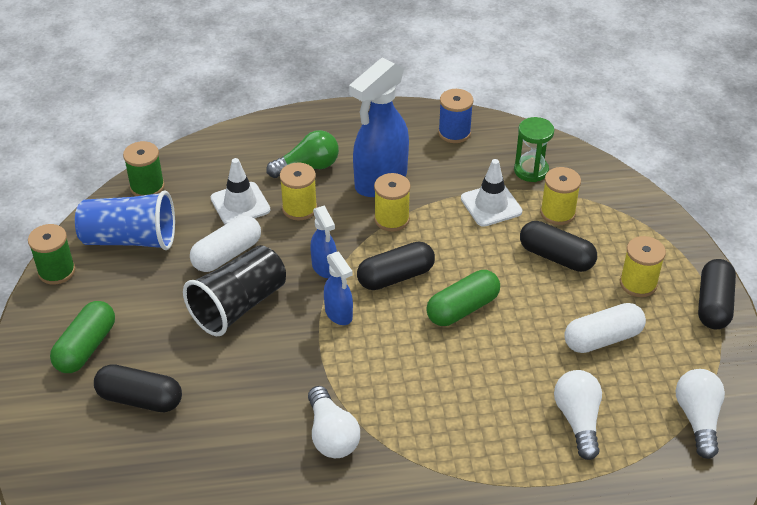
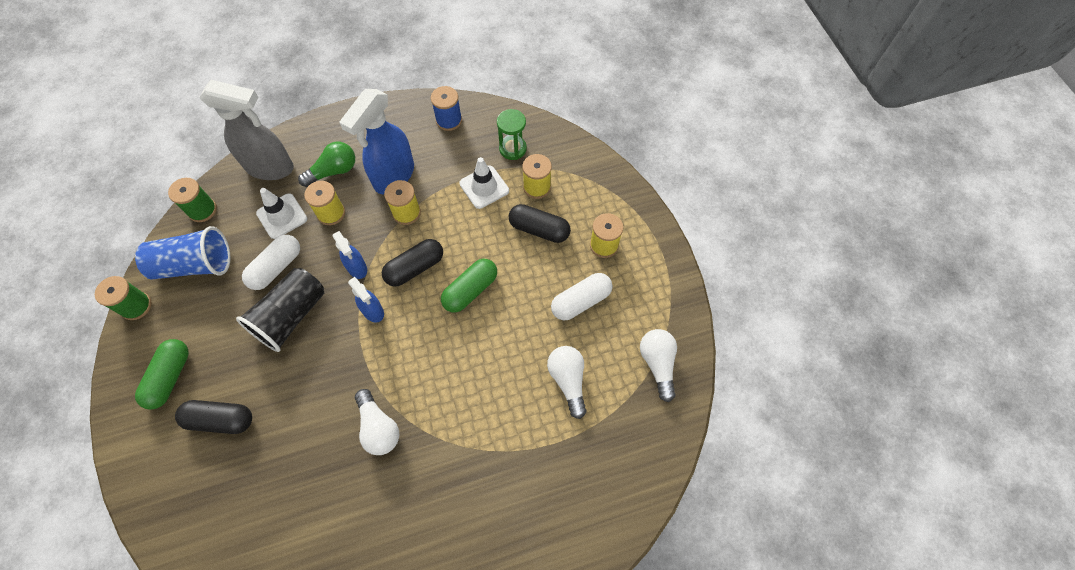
camera: 10 degrees left, 20 degrees up
black capsule [698,259,736,330] -> none
none -> grey spray bottle [200,80,294,180]

